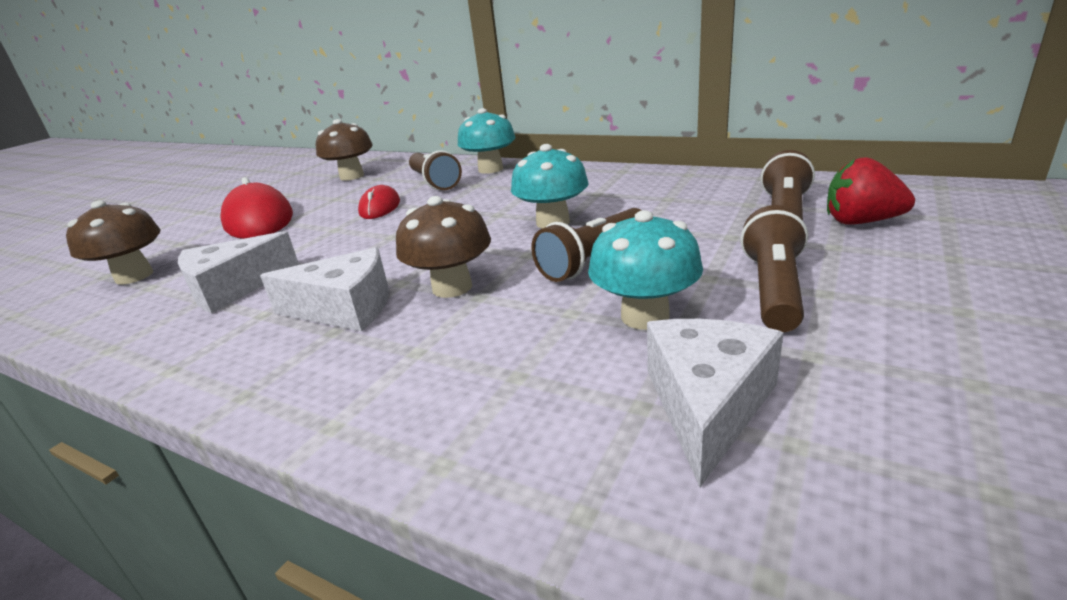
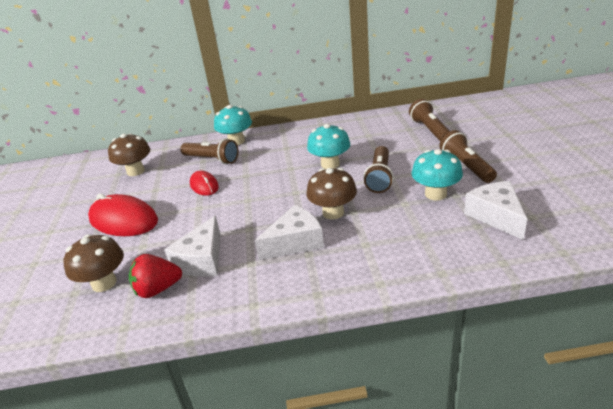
camera: 35 degrees left, 5 degrees up
red strawberry [827,157,915,225] -> red strawberry moved to [129,254,182,298]

